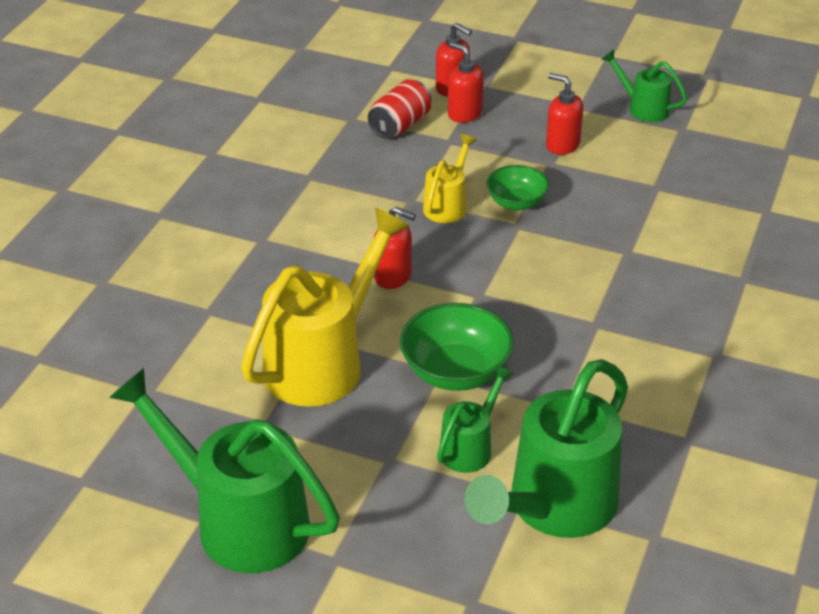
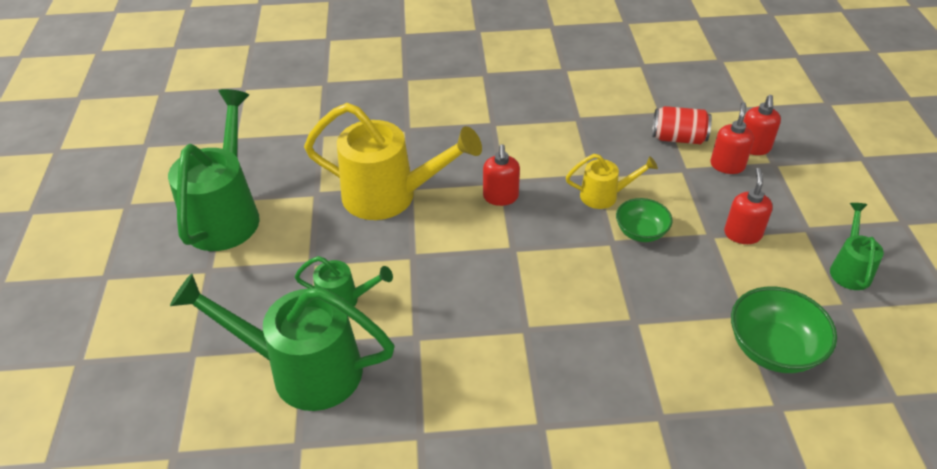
camera: 65 degrees right, 5 degrees up
green bowl [400,303,514,391] -> green bowl moved to [731,287,837,373]

